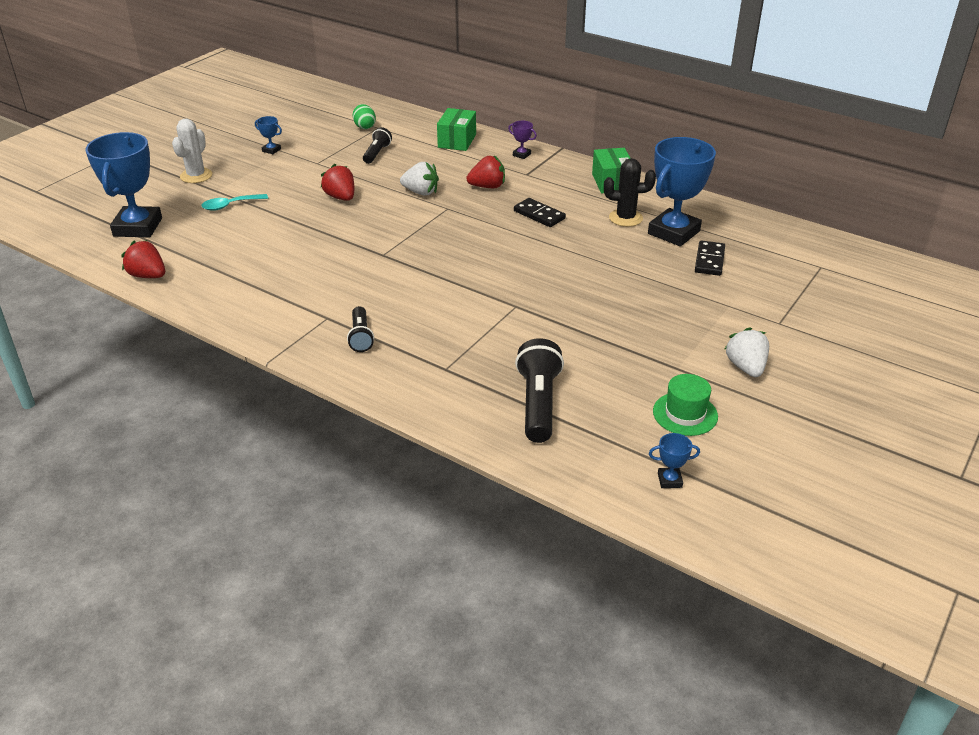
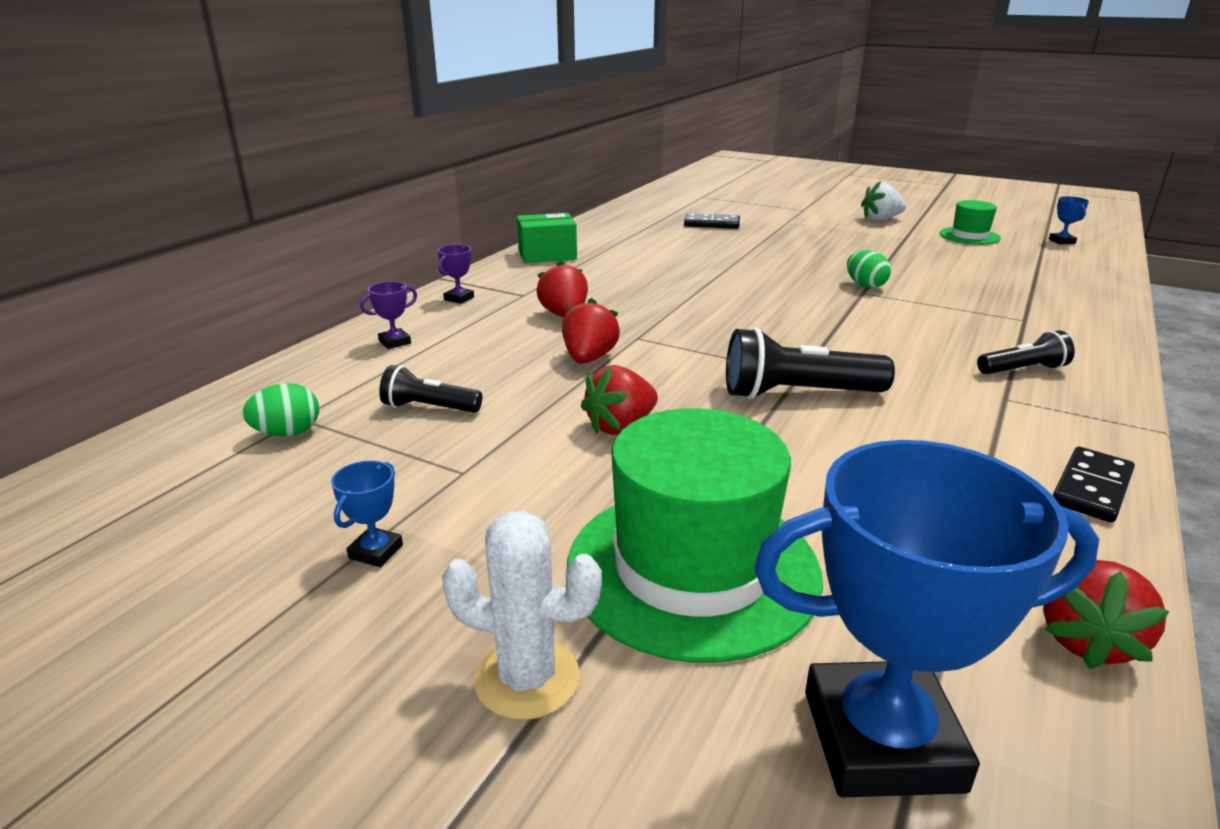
camera: 95 degrees left, 10 degrees down
turquoise spoon [201,194,268,211] -> green hat [567,408,823,663]
white strawberry [400,162,439,195] -> red strawberry [562,298,620,364]
green box [437,108,476,151] -> purple trophy [360,281,417,349]
black domino [514,198,566,227] -> black domino moved to [1053,446,1135,522]
black flashlight [515,338,564,443] -> black flashlight moved to [726,327,895,399]
black cactus [604,158,656,227] -> none
blue trophy [648,137,716,246] -> none
none -> green egg [847,250,891,288]

